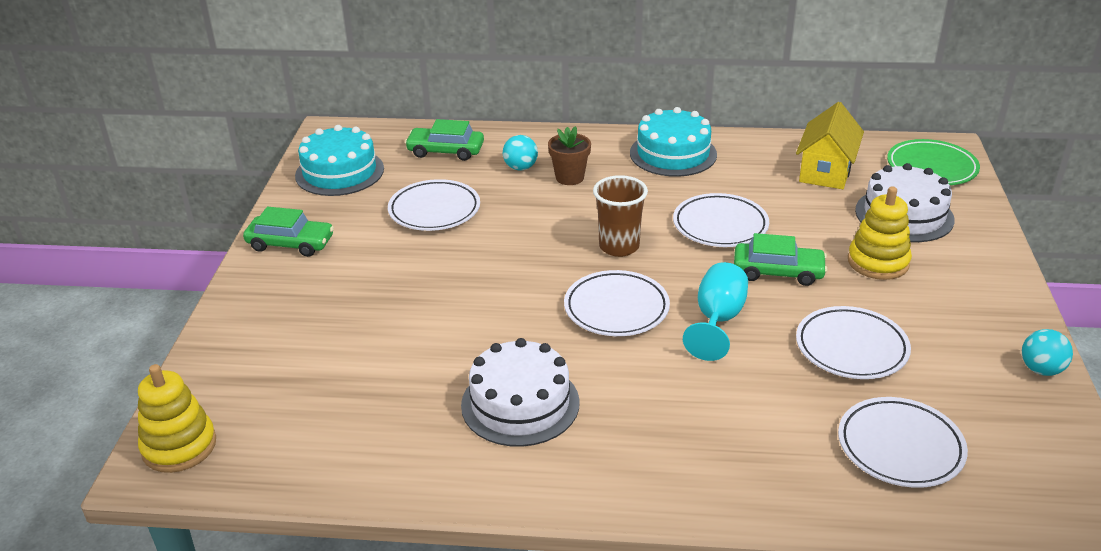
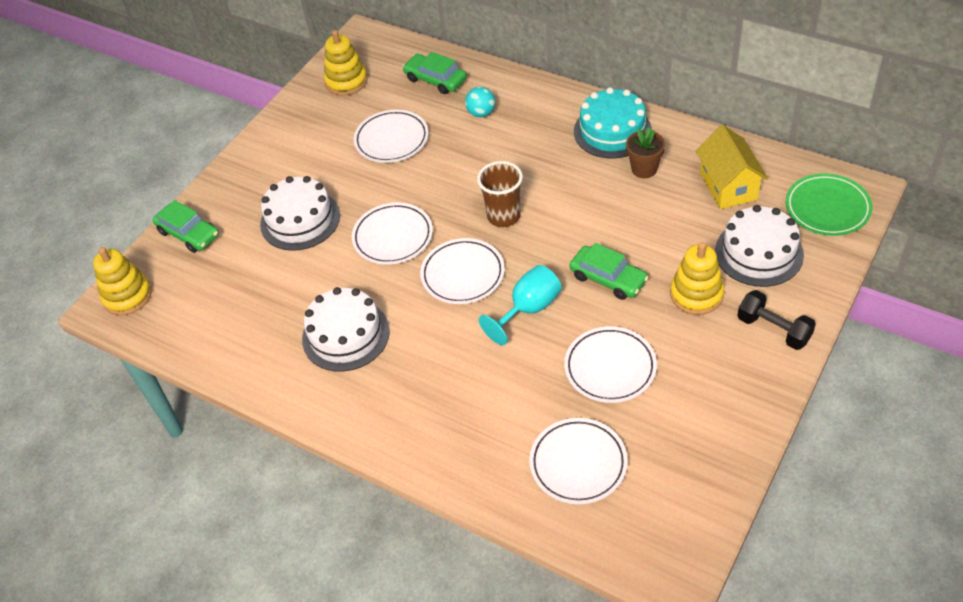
camera: 30 degrees right, 15 degrees up
green car [243,207,334,257] -> green car moved to [153,200,219,253]
turquoise cake [295,125,384,196] -> yellow stacking toy [324,30,368,95]
brown flower pot [548,126,591,185] -> brown flower pot moved to [626,127,665,178]
white plate [673,193,769,247] -> white plate moved to [352,203,433,265]
yellow house [796,102,864,189] -> yellow house turned 60 degrees counterclockwise [696,125,768,209]
turquoise ball [1022,329,1073,376] -> none
none -> white cake [260,176,340,251]
none -> black dumbbell [737,290,816,350]

